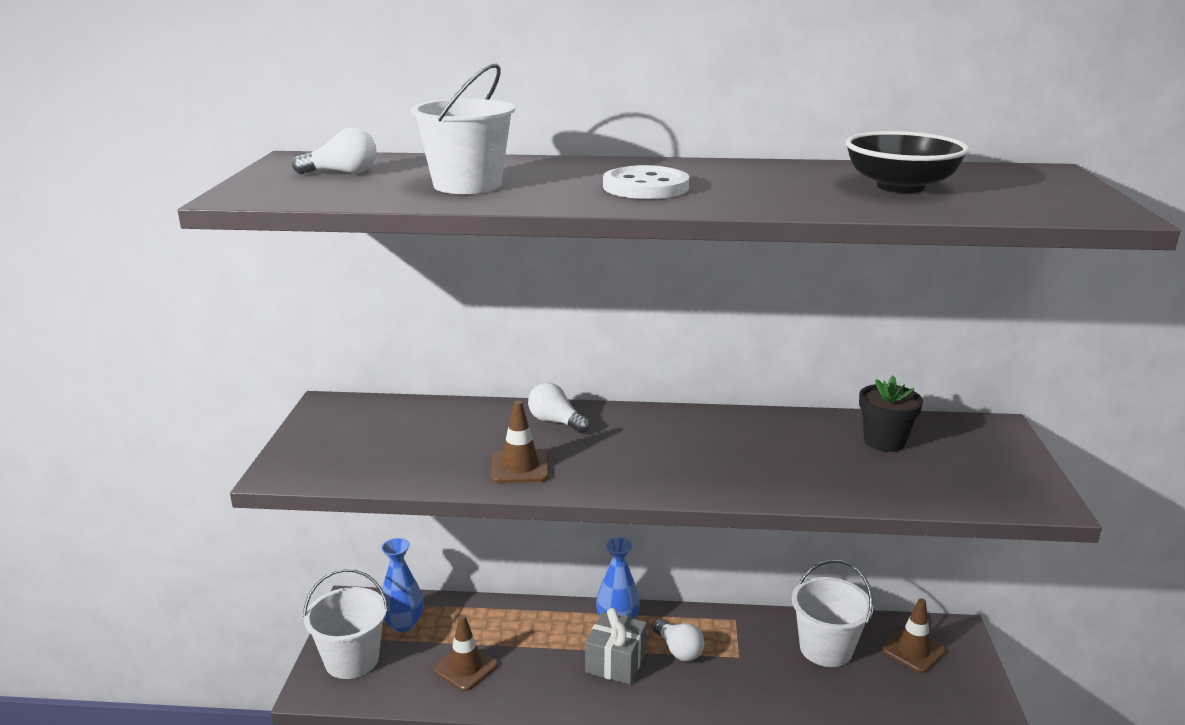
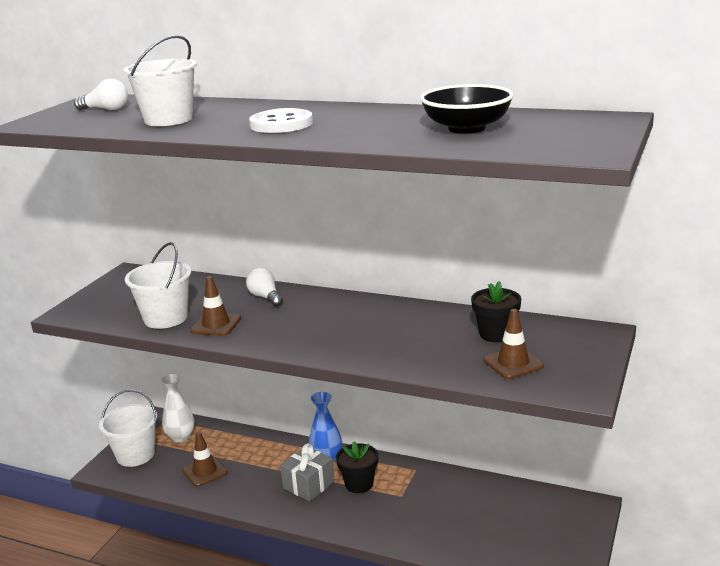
camera: 20 degrees right, 0 degrees up
blue vase [381,538,424,632] -> white vase [160,373,194,442]
white light bulb [652,619,704,661] -> black flower pot [336,441,378,493]
white bucket [792,560,873,667] -> white bucket moved to [125,242,191,329]
brown traffic cone [881,599,946,673] -> brown traffic cone moved to [483,309,544,379]

